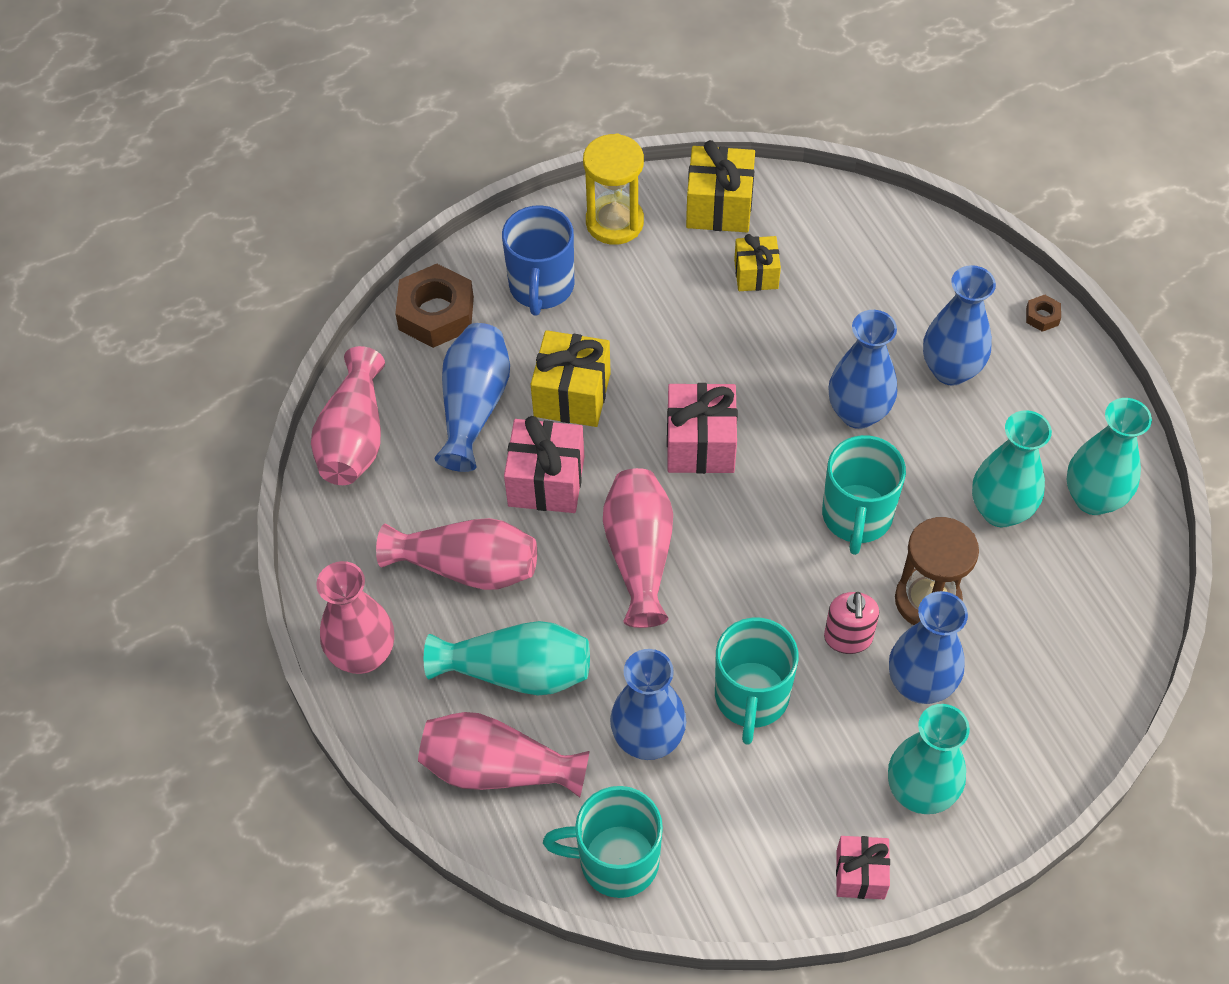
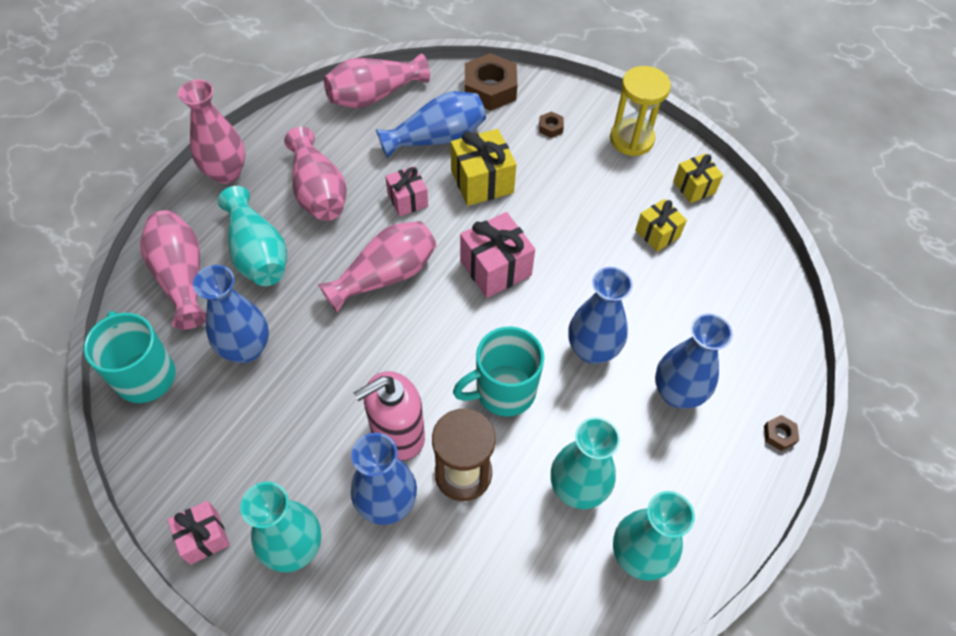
camera: 55 degrees right, 0 degrees up
blue mug [502,205,574,316] -> brown nut [539,111,564,138]
pink gift [504,416,584,513] -> pink gift [385,166,428,217], size x0.63
yellow gift [686,140,755,232] -> yellow gift [673,154,723,203], size x0.63
turquoise mug [715,617,799,745] -> none
pink soap dispenser [824,592,879,654] -> pink soap dispenser [354,371,425,461], size x1.55

